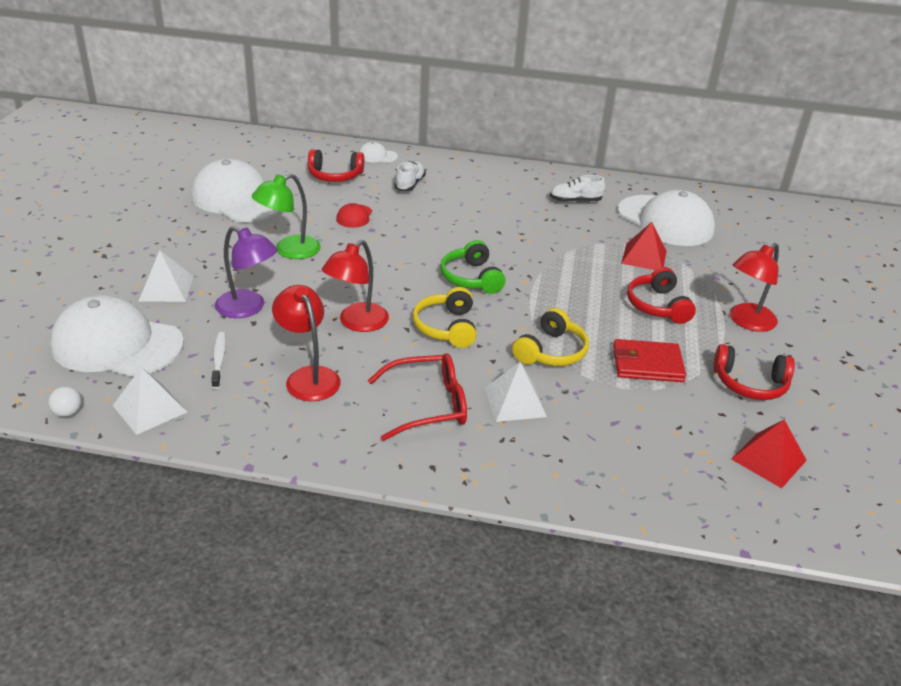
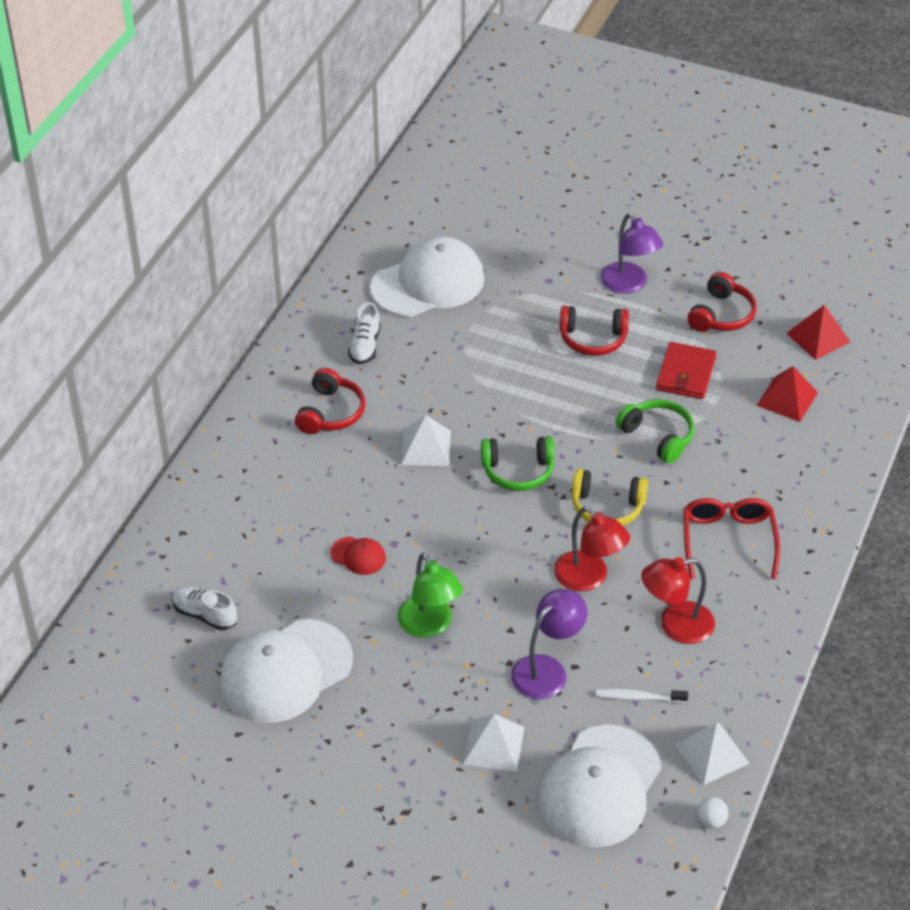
camera: 75 degrees left, 10 degrees up
red headphones [308,149,364,182] -> red headphones moved to [295,368,366,434]
white cap [359,142,398,163] -> none
white shoe [394,161,426,191] -> white shoe moved to [172,586,237,630]
white pyramid [485,362,547,422] -> white pyramid moved to [401,415,451,466]
yellow headphones [512,308,589,366] -> green headphones [616,399,694,463]
red pyramid [621,222,667,270] -> red pyramid moved to [756,366,818,422]
red lamp [730,243,779,332] -> purple lamp [600,213,663,294]

